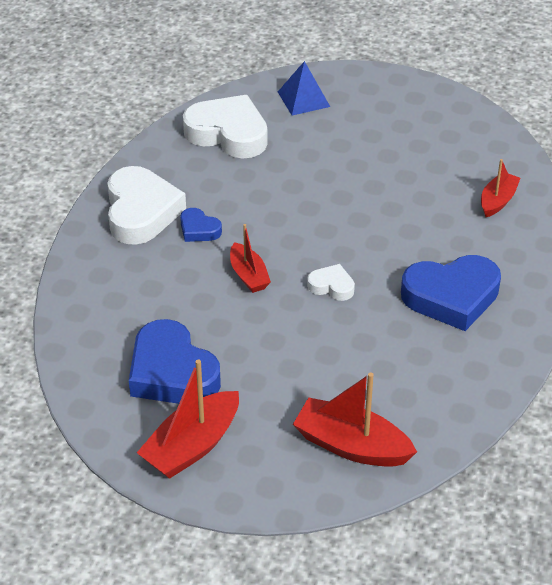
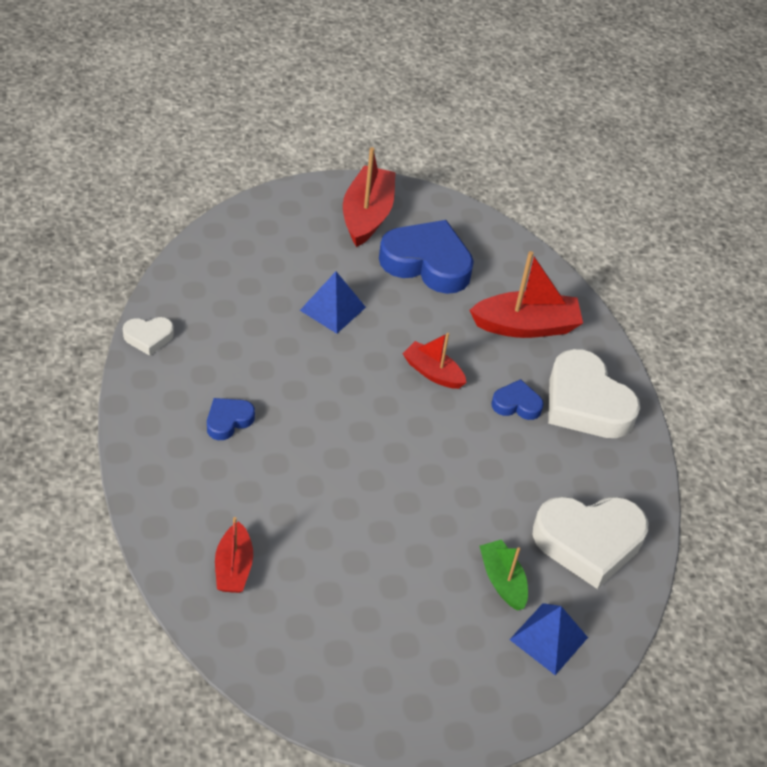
camera: 145 degrees right, 5 degrees up
red boat [293,372,417,467] -> red boat moved to [470,251,583,338]
white heart [307,264,355,301] -> white heart moved to [123,317,174,356]
blue heart [401,255,501,331] -> blue heart [207,398,255,440], size x0.49
none -> blue pyramid [300,272,366,334]
none -> green boat [480,539,528,611]

